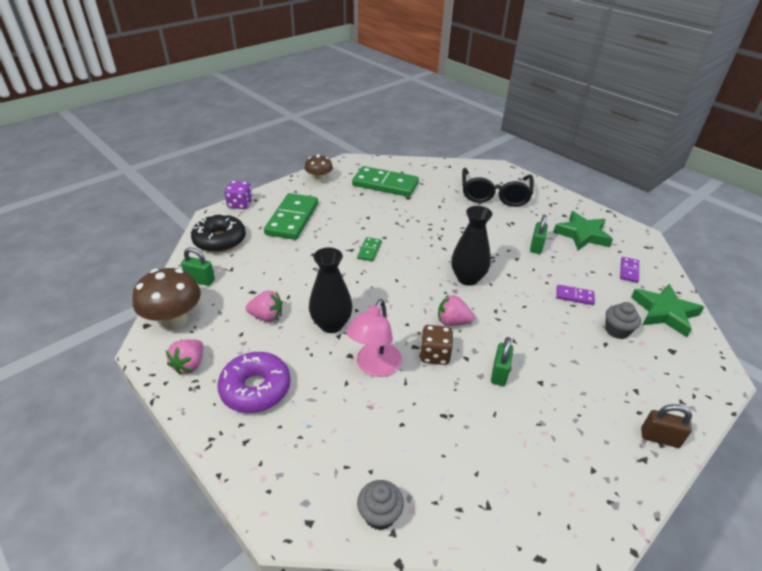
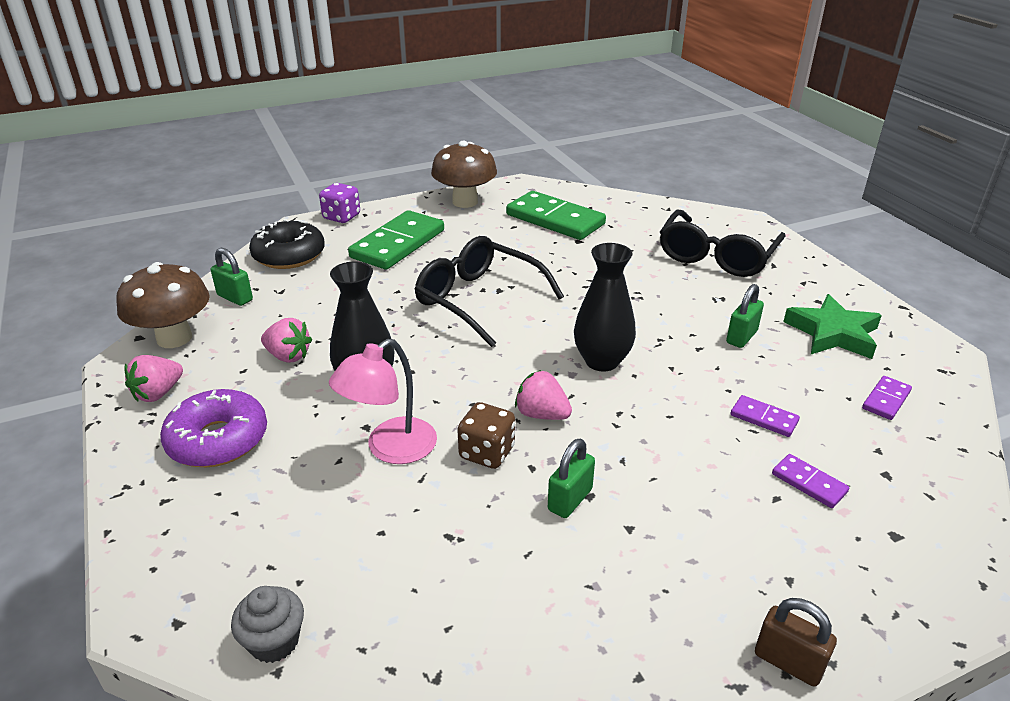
camera: 20 degrees right, 5 degrees down
brown mushroom [304,154,333,183] -> brown mushroom [431,141,497,208], size x1.59
green domino [357,237,381,261] -> black glasses [415,236,564,347]
grey cupcake [605,302,641,339] -> purple domino [772,454,849,508]
green star [631,284,704,337] -> none

